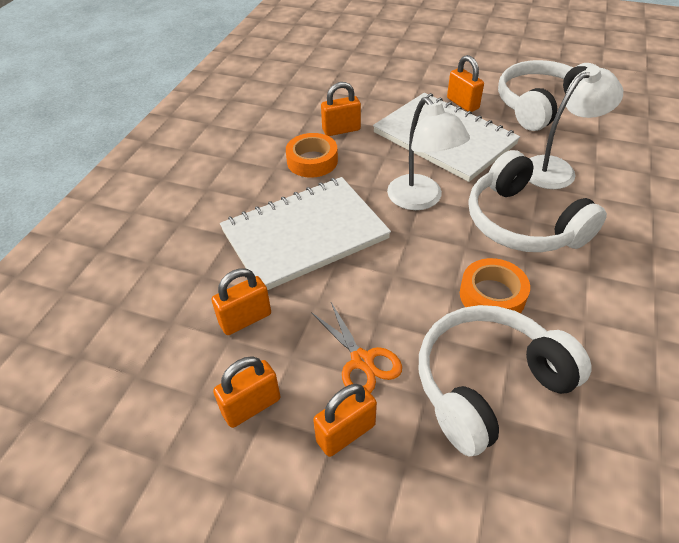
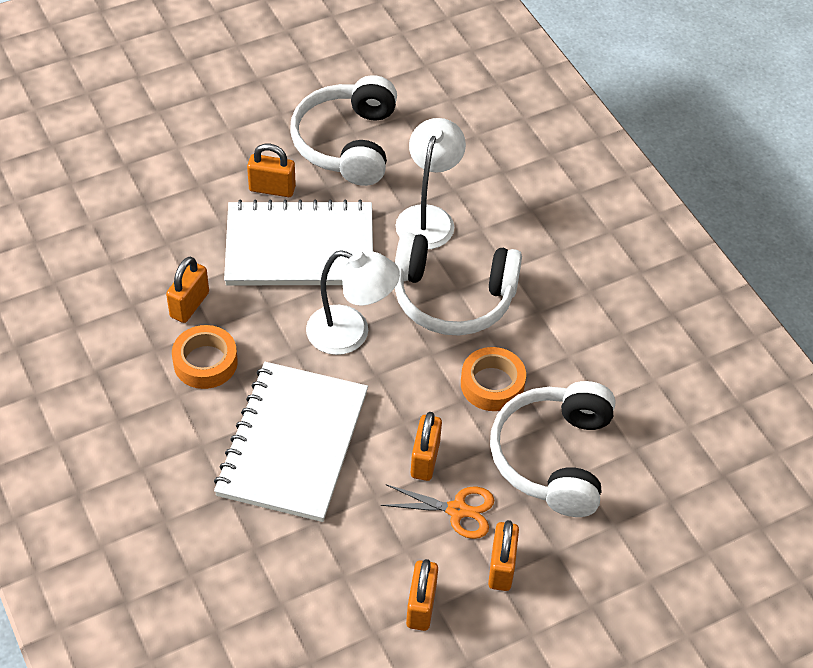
camera: 50 degrees left, 5 degrees up
orange padlock [211,268,271,335] -> orange padlock moved to [411,412,442,481]

